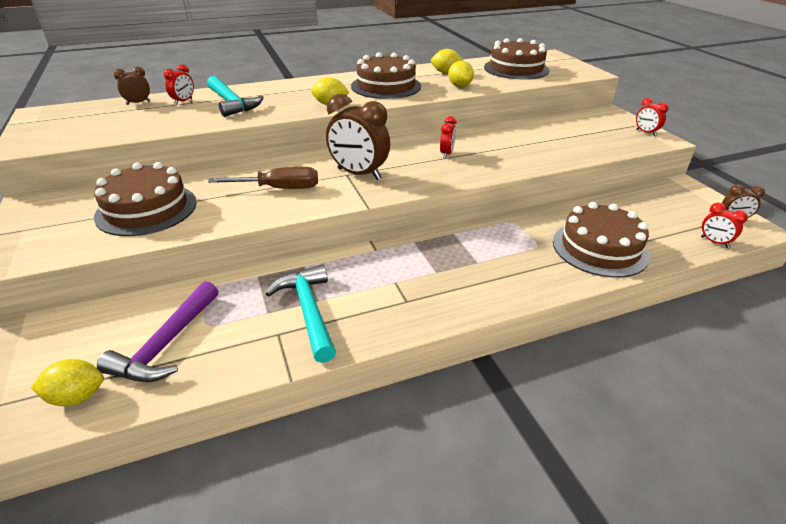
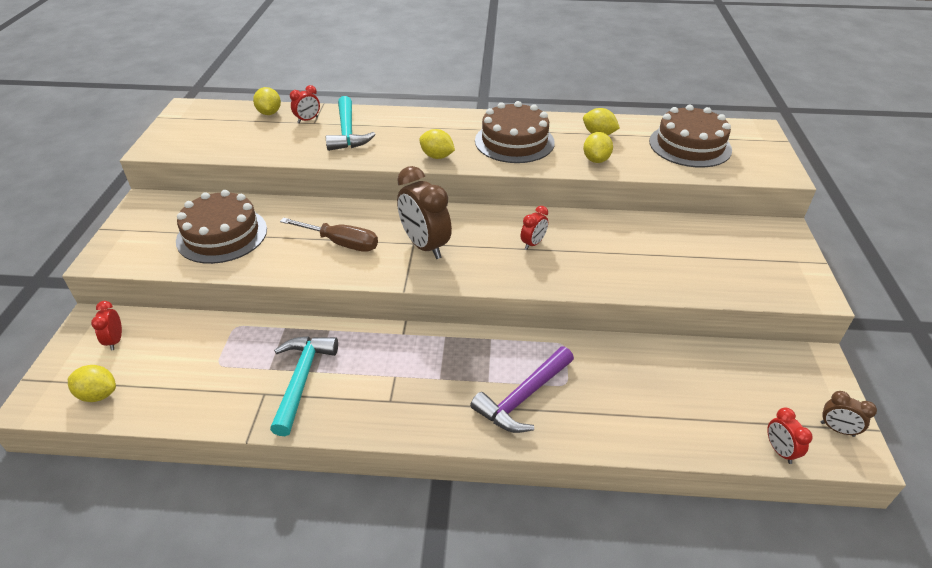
camera: 25 degrees right, 5 degrees up
purple hammer [97,281,218,382] -> purple hammer moved to [470,346,574,433]
brown clock [114,67,150,105] -> yellow lemon [253,87,281,115]
brown cake [553,202,650,278] -> none
red clock [636,98,669,136] -> red clock moved to [91,301,122,351]

